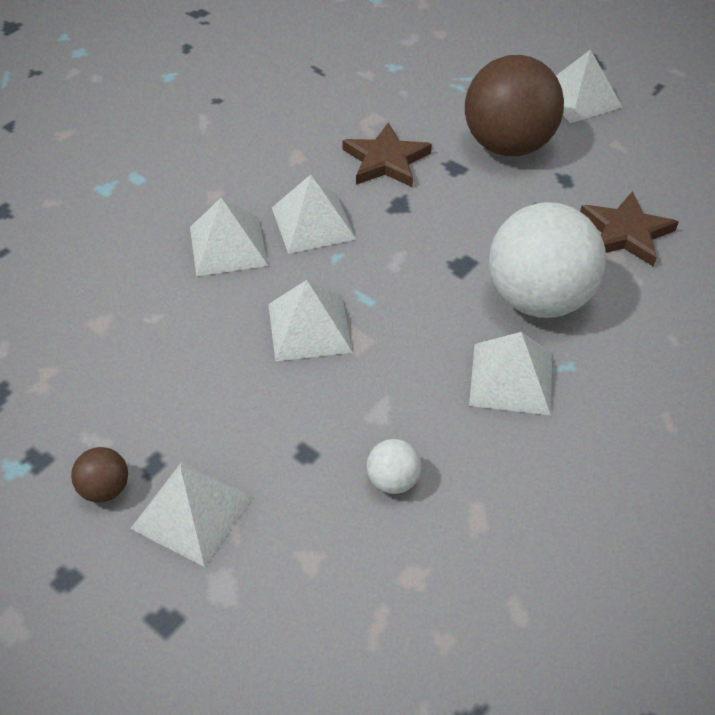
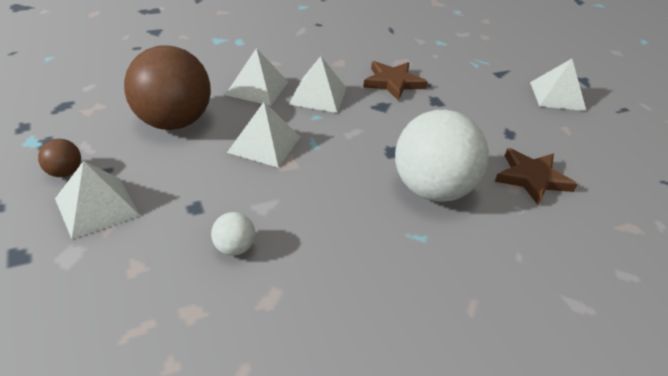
camera: 25 degrees right, 10 degrees down
brown ball [465,55,564,156] -> brown ball moved to [124,45,211,130]
white pyramid [469,332,552,415] -> none

